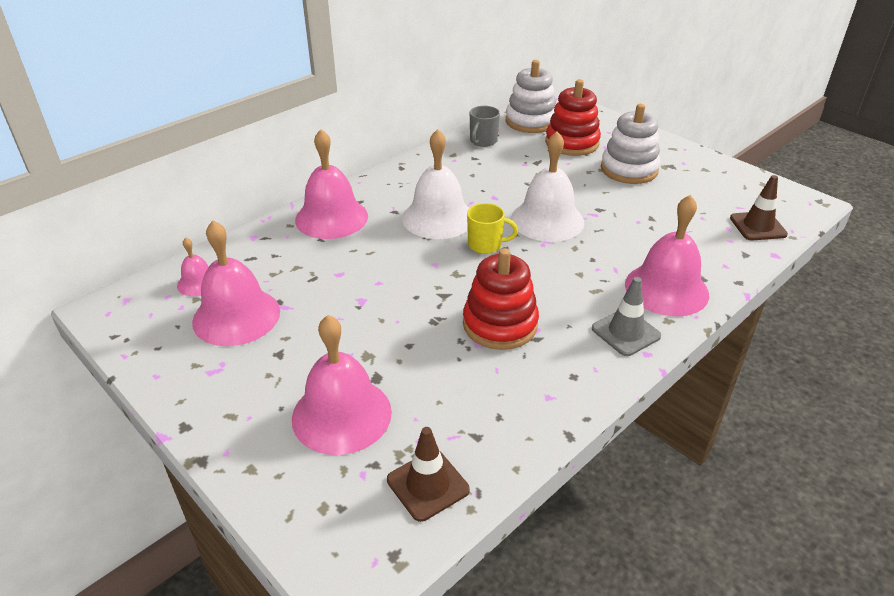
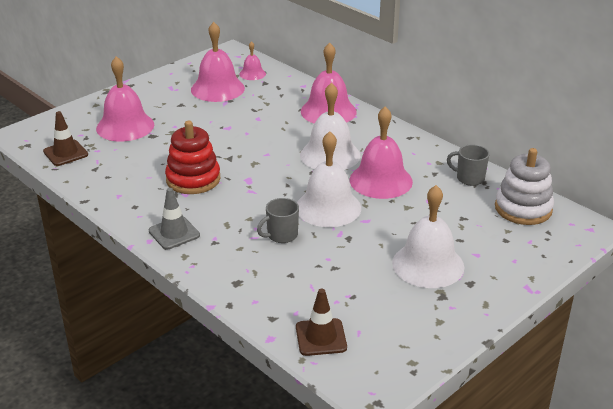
camera: 90 degrees right, 5 degrees down
yellow mug [467,203,518,254] -> none
red stacking toy [545,79,601,156] -> none
white stacking toy [601,104,661,184] -> white bell [392,185,465,288]
pink bell [625,195,709,316] -> pink bell moved to [350,106,413,199]
none -> grey mug [257,198,299,243]

